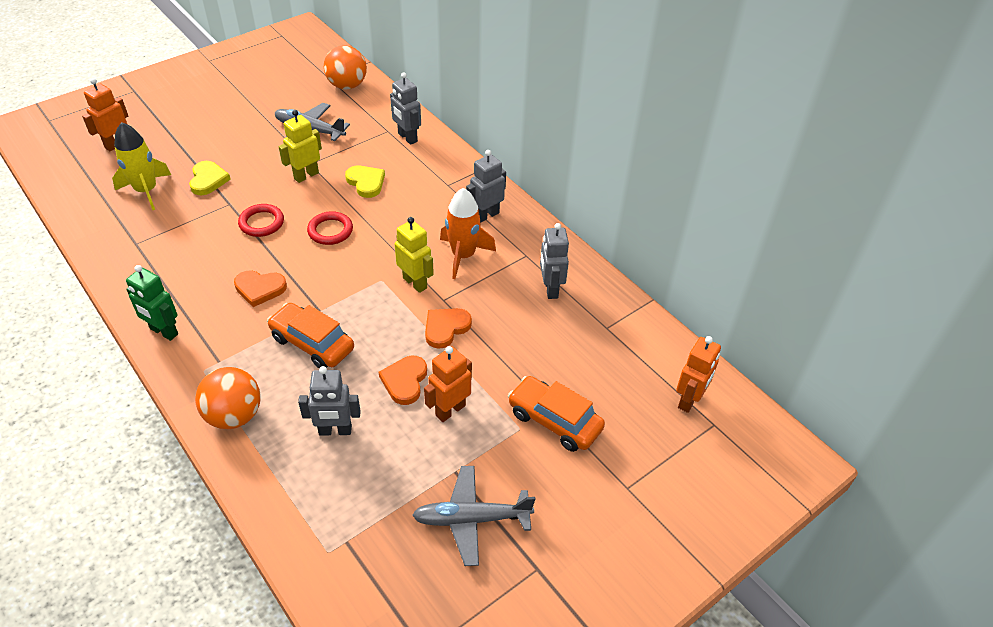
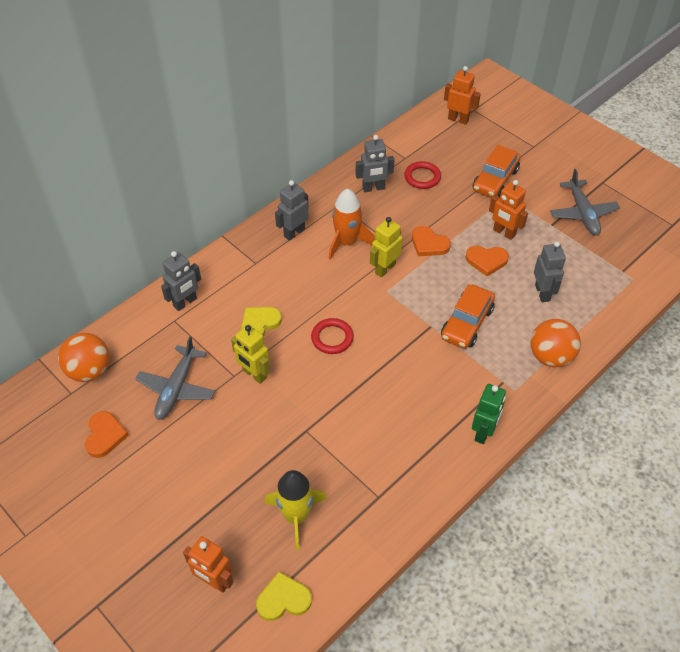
camera: 95 degrees left, 5 degrees up
yellow heart [189,161,231,195] -> yellow heart moved to [256,572,312,621]
orange heart [234,270,287,307] -> orange heart moved to [85,411,129,458]
red ring [238,204,284,237] -> red ring moved to [404,161,441,189]
grey robot [466,150,506,223] -> grey robot turned 90 degrees clockwise [275,180,309,241]

